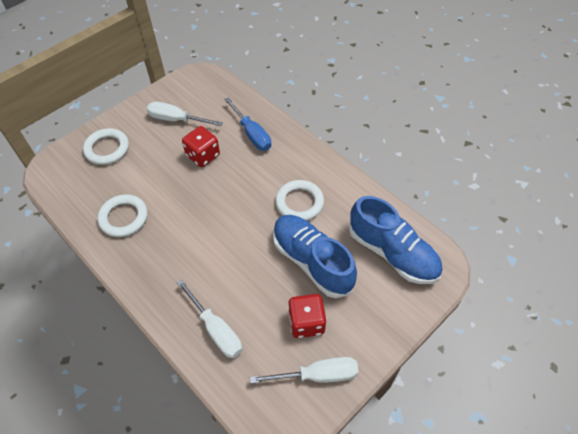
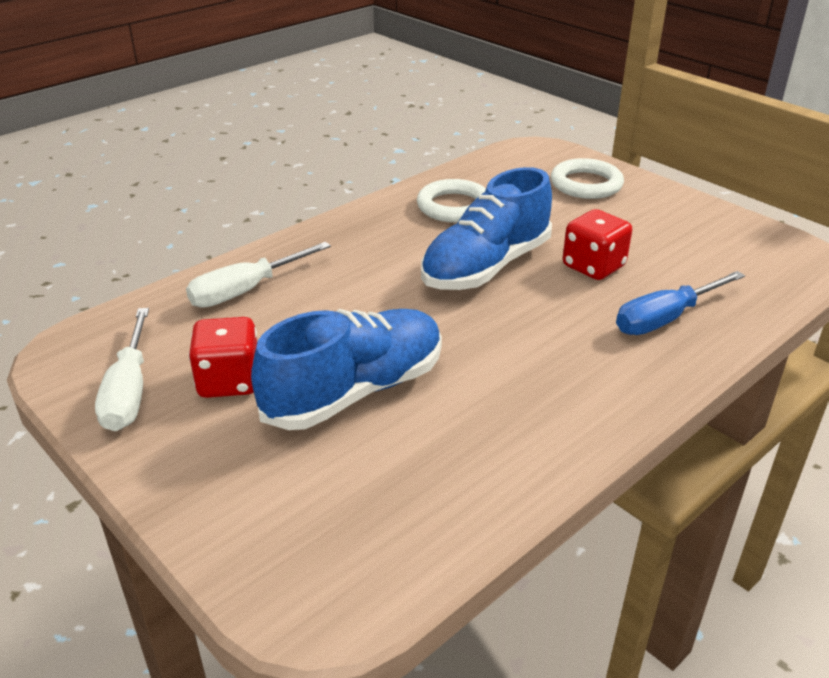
camera: 90 degrees right, 20 degrees down
white screwdriver [147,102,223,126] -> none
white ring [275,180,324,221] -> none
blue shoe [349,196,443,284] -> blue shoe moved to [421,167,552,290]

